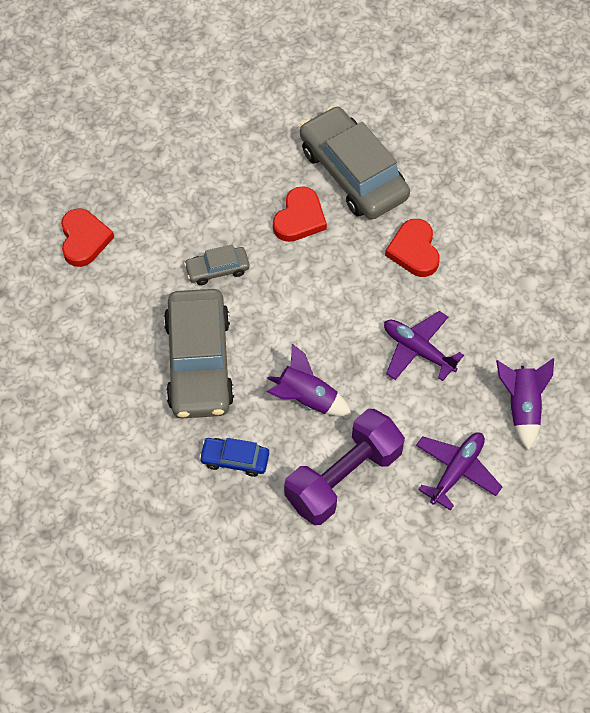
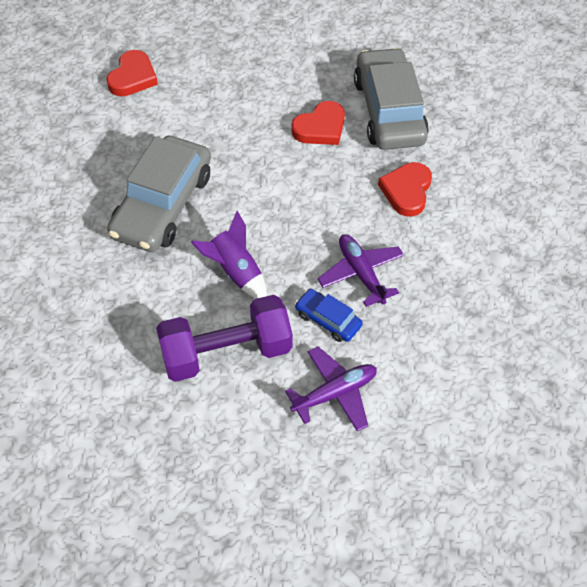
camera: 25 degrees right, 5 degrees down
grey car [184,244,250,285] -> none
blue car [199,438,269,477] -> blue car moved to [295,289,362,342]
purple rocket [496,358,554,451] -> none

